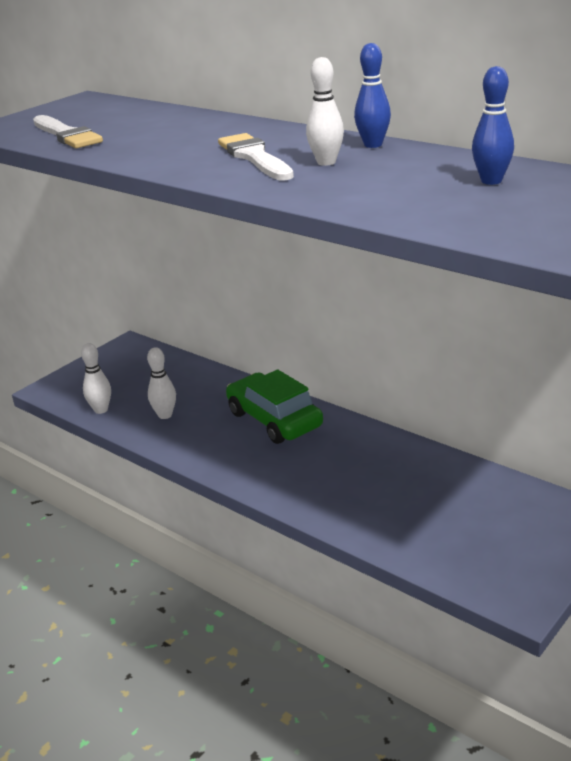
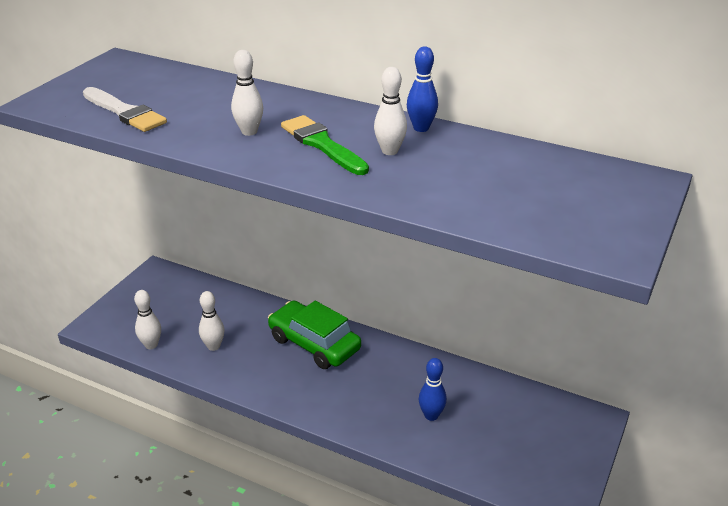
camera: 15 degrees left, 5 degrees up
white brush [218,133,294,180] -> green brush [281,115,369,175]
blue bowling pin [472,66,514,185] -> blue bowling pin moved to [419,358,447,421]
none -> white bowling pin [231,50,263,136]

